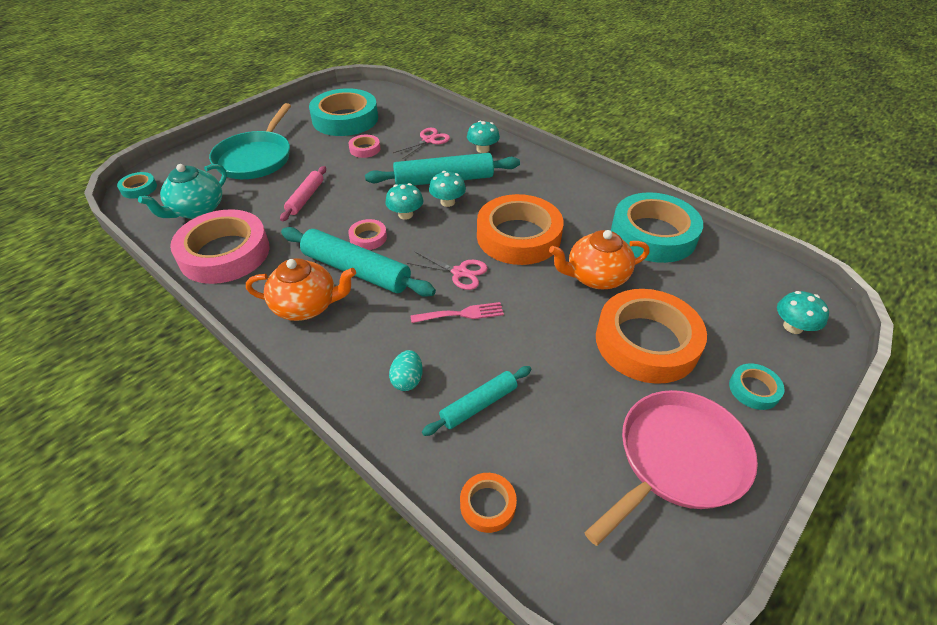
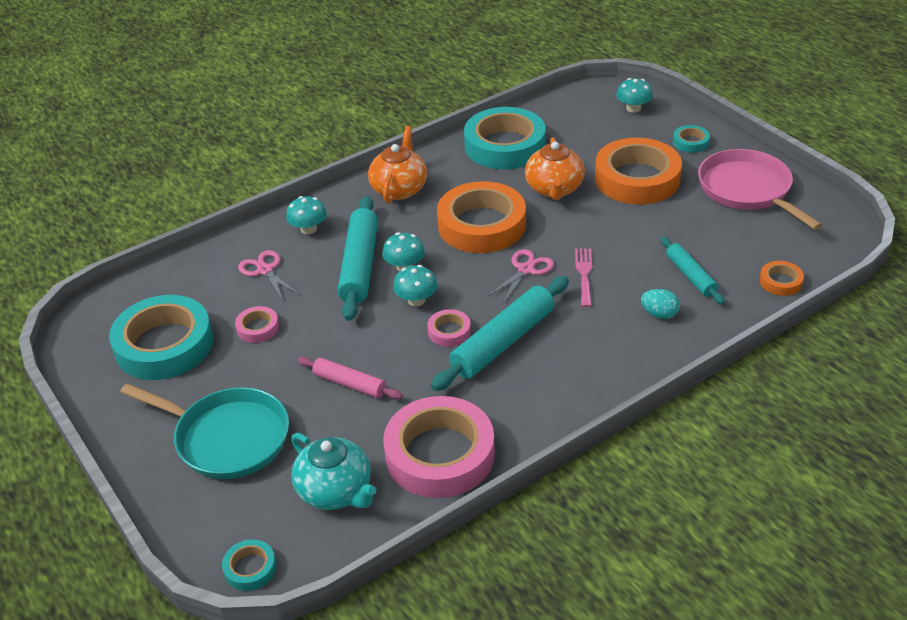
camera: 75 degrees left, 5 degrees down
orange teapot [246,258,356,321] -> orange teapot moved to [368,126,427,204]

